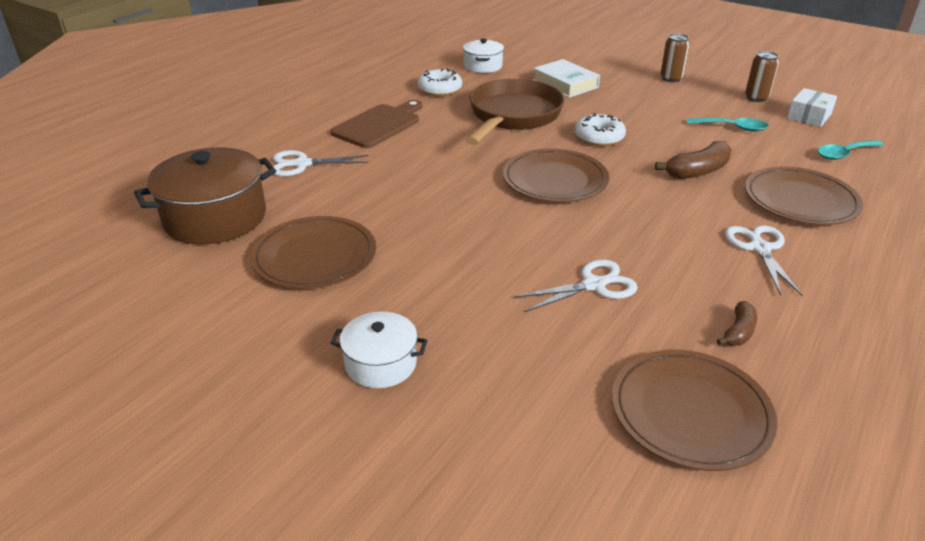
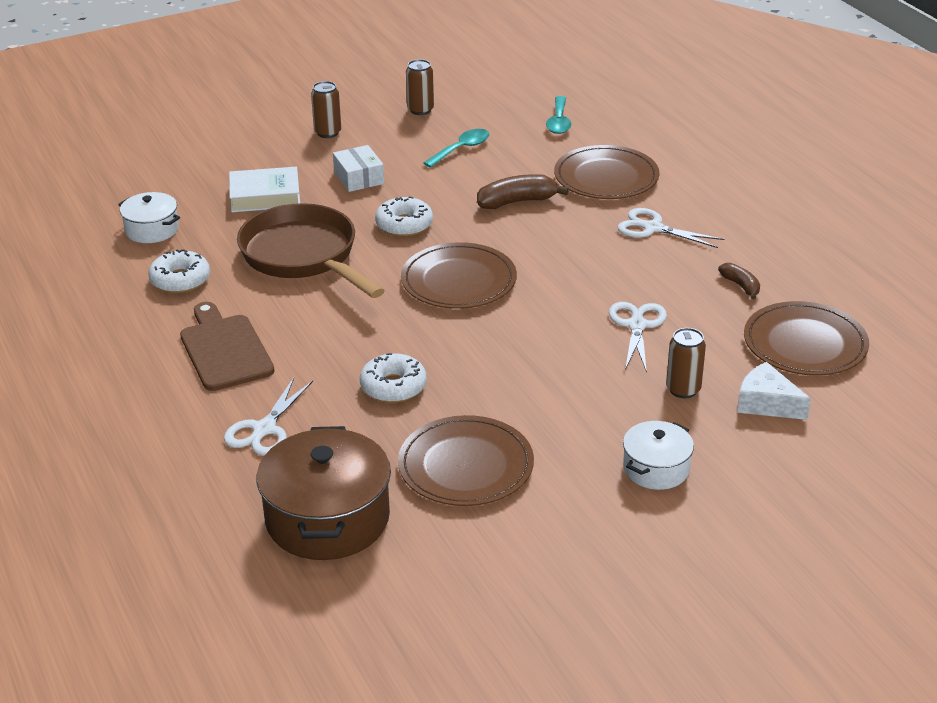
camera: 60 degrees left, 0 degrees up
brown banana [655,141,732,179] -> brown banana turned 105 degrees counterclockwise [477,174,569,209]
white box [787,88,837,127] -> white box moved to [333,145,384,192]
none -> white donut [360,353,427,403]
none -> brown can [666,328,706,398]
none -> white cheese [737,362,811,420]

